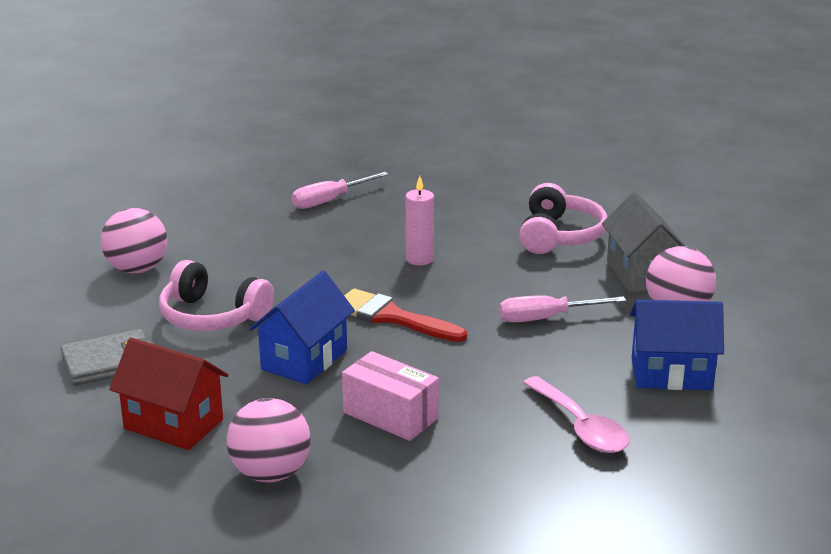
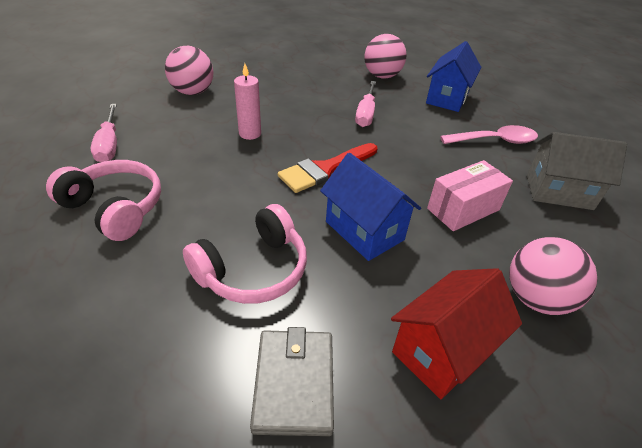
camera: 70 degrees left, 15 degrees up
pink ball [101,208,167,273] -> pink ball moved to [165,46,213,95]
pink headphones [519,183,607,254] -> pink headphones moved to [46,160,161,241]
grey house [602,192,685,292] -> grey house moved to [527,132,627,210]

